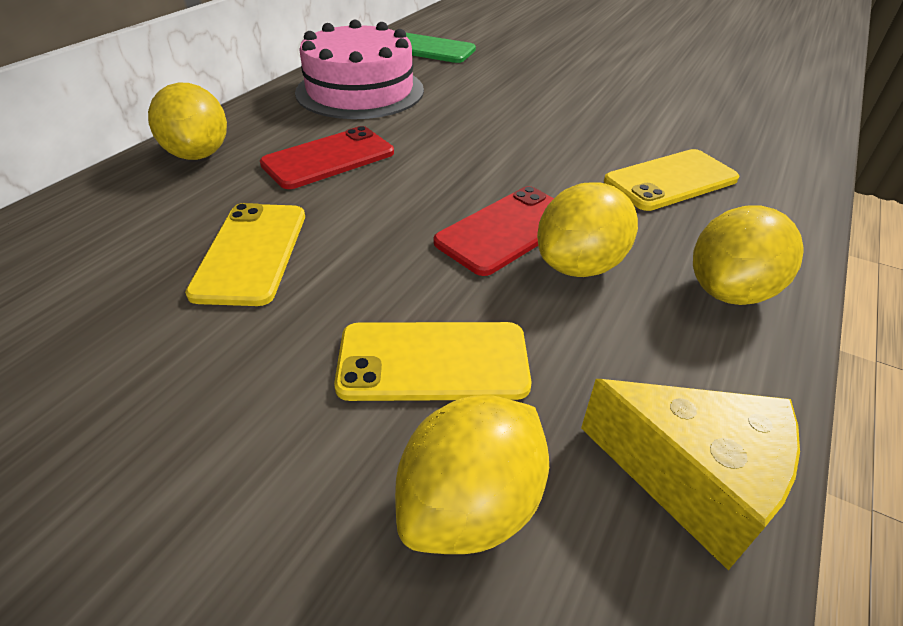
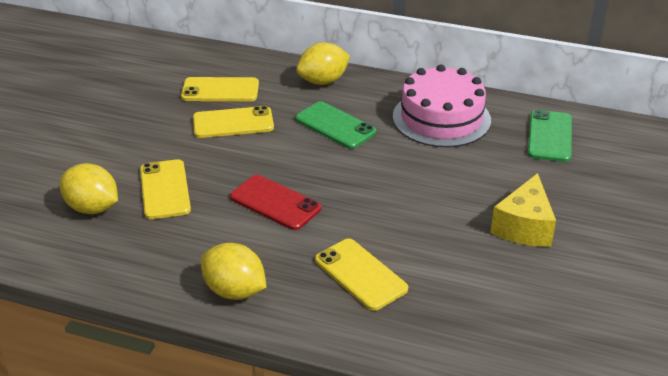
camera: 80 degrees right, 5 degrees down
red phone [260,126,394,189] -> green phone [295,101,376,149]
yellow lemon [537,183,638,277] -> none
yellow cheese [581,379,800,570] -> yellow cheese moved to [490,173,556,247]
none -> yellow phone [181,77,259,101]

